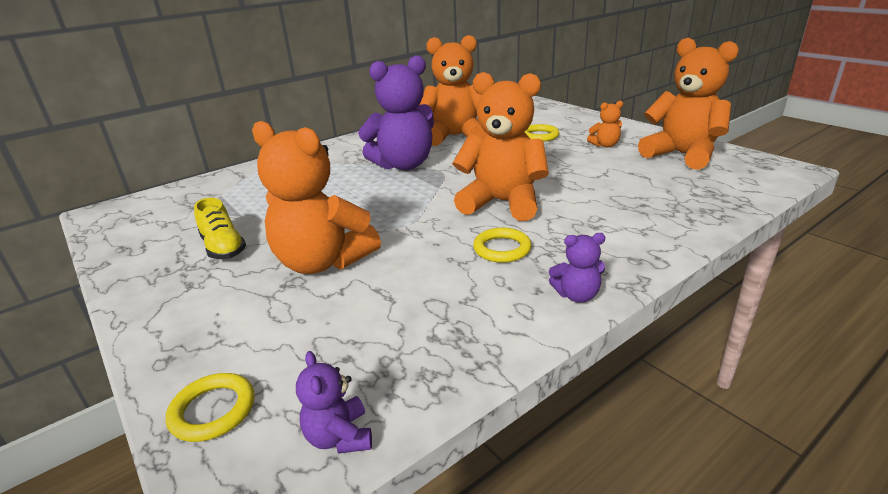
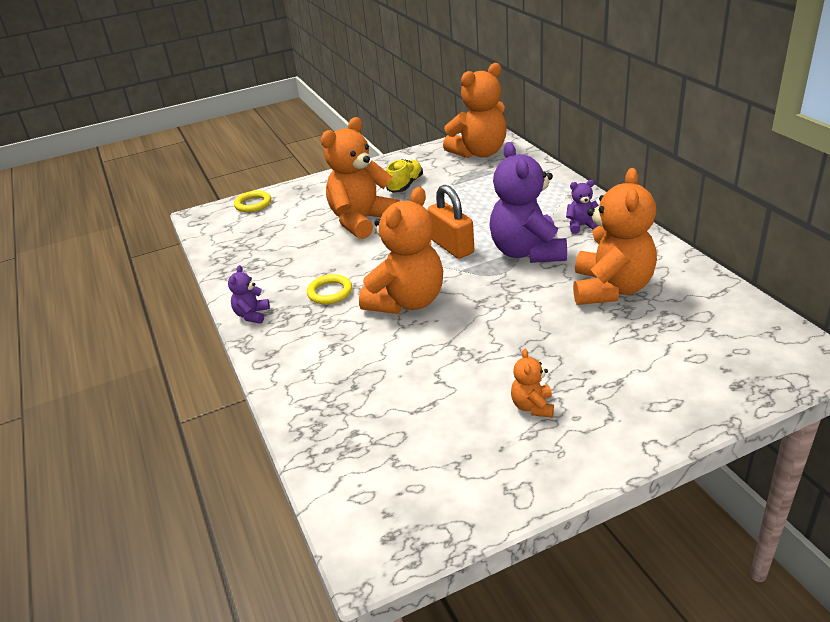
camera: 105 degrees right, 5 degrees up
yellow shoe [194,198,246,259] -> yellow shoe turned 135 degrees clockwise [386,159,423,193]
purple teddy bear [296,351,372,454] -> purple teddy bear moved to [566,180,599,234]
yellow ring [525,124,559,142] -> none
orange teddy bear [638,38,739,170] -> orange teddy bear moved to [443,63,507,158]
none -> orange padlock [427,184,474,259]

